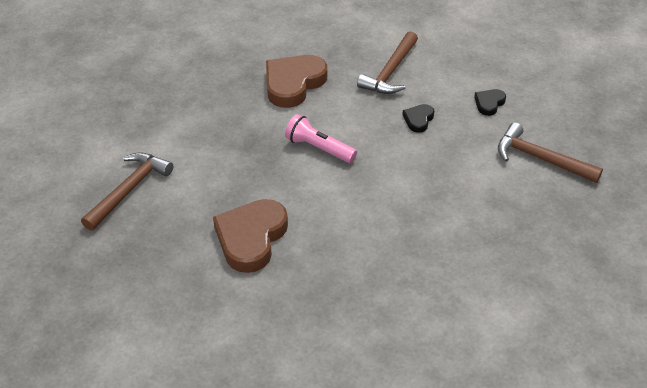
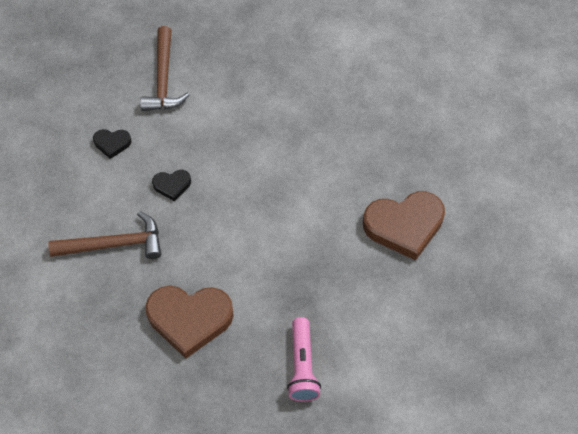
camera: 125 degrees left, 15 degrees up
brown hammer [81,152,173,231] -> none
pink flashlight [285,114,357,163] -> pink flashlight moved to [287,317,321,402]

